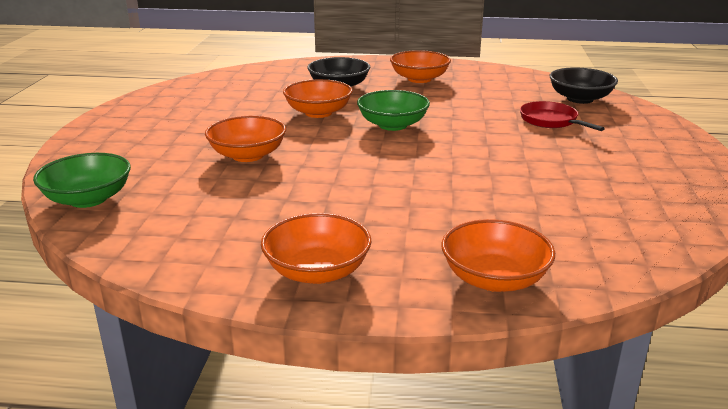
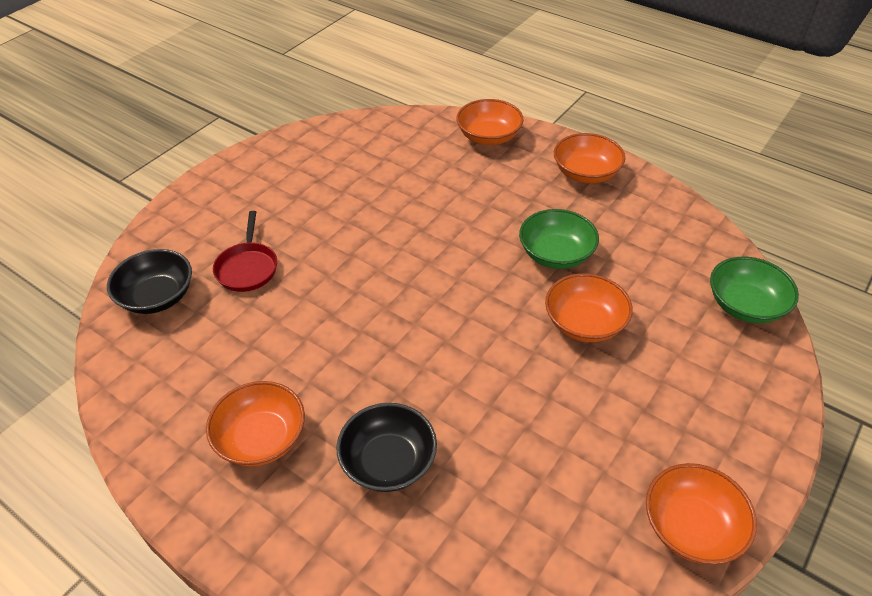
camera: 150 degrees left, 20 degrees up
orange bowl [283,79,353,118] -> orange bowl moved to [646,463,757,565]
green bowl [357,90,430,131] -> green bowl moved to [519,209,599,269]

